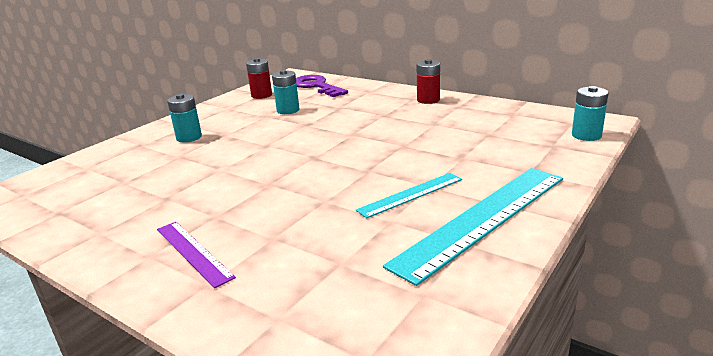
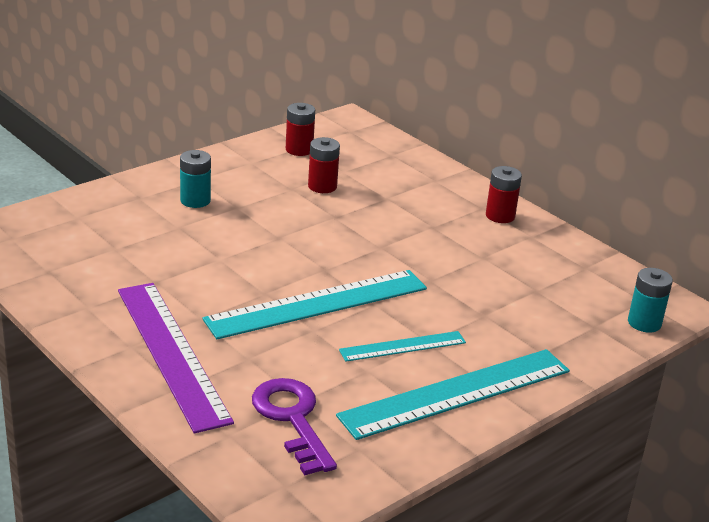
camera: 10 degrees right, 5 degrees up
purple ruler [157,222,236,288] -> purple ruler [118,283,234,434], size x1.88
turquoise battery [272,70,300,114] -> red battery [308,137,340,193]
purple key [296,75,348,97] -> purple key moved to [252,378,337,476]
none -> turquoise ruler [202,270,427,339]

